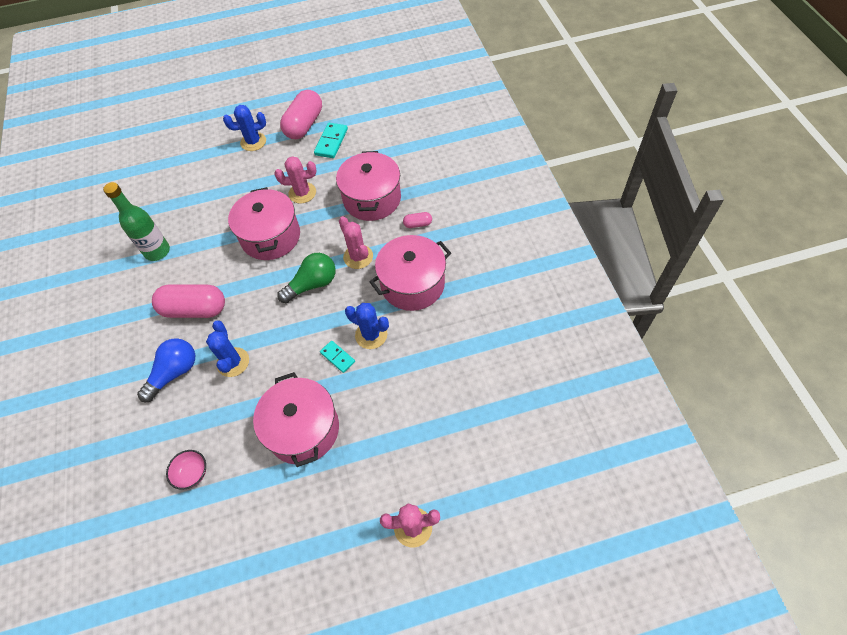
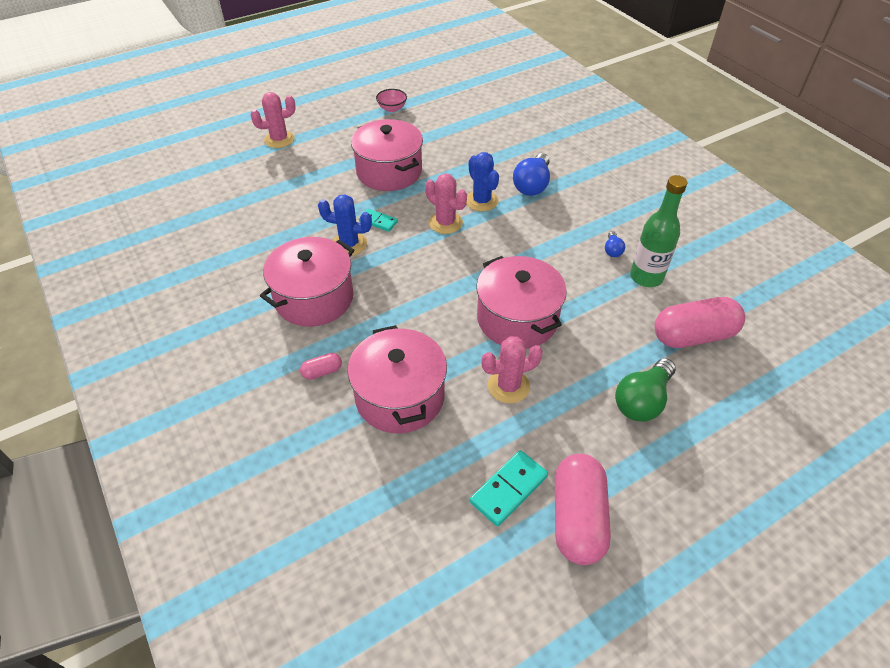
camera: 160 degrees right, 10 degrees down
pink capsule [152,284,225,318] -> pink capsule moved to [655,297,745,348]
pink bowl [166,450,206,490] -> pink bowl moved to [376,89,407,112]
blue cactus [223,105,266,151] -> none
green light bulb [277,253,336,303] -> green light bulb moved to [615,358,676,422]
turquoise domino [314,123,348,158] -> turquoise domino turned 45 degrees clockwise [470,450,548,527]
pink cactus [339,216,373,269] -> pink cactus moved to [425,173,467,234]
none -> blue light bulb [605,231,625,257]

